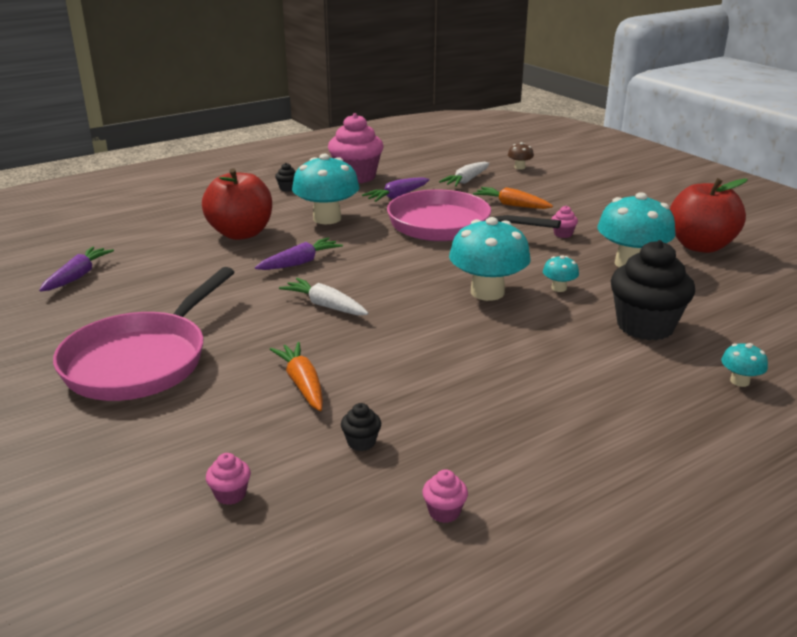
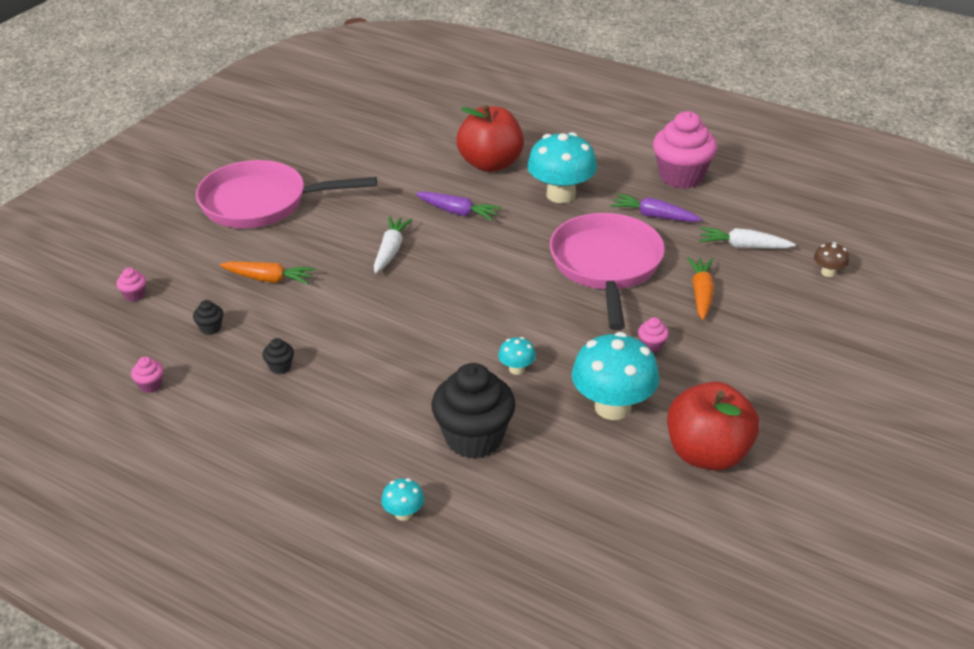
camera: 65 degrees right, 10 degrees up
purple carrot [39,247,114,292] -> none
orange carrot [270,342,323,411] -> orange carrot turned 60 degrees clockwise [220,262,316,285]
black cupcake [275,163,296,192] -> black cupcake moved to [263,338,294,374]
turquoise mushroom [449,217,531,301] -> none

